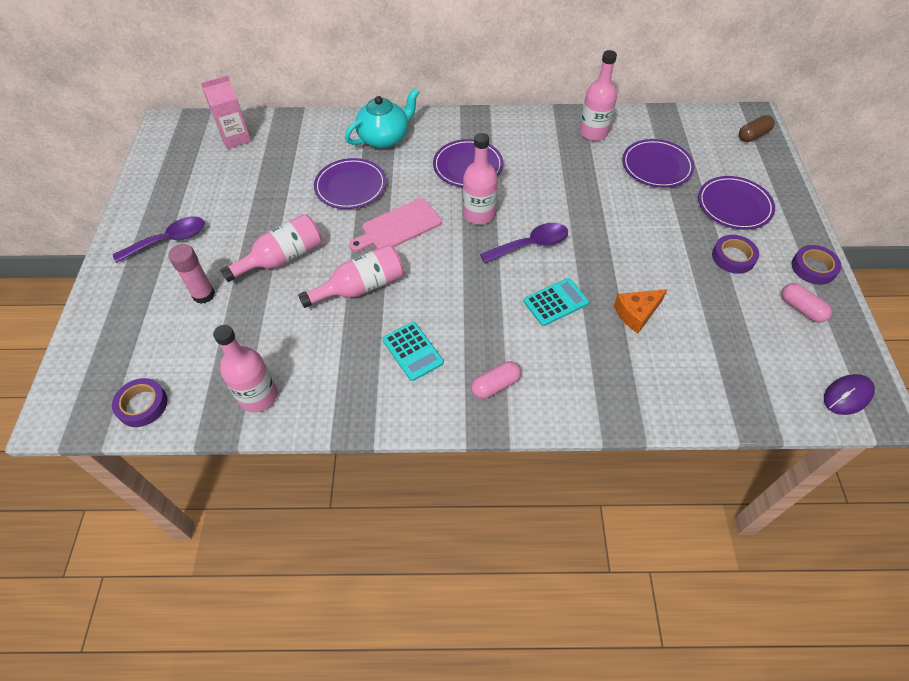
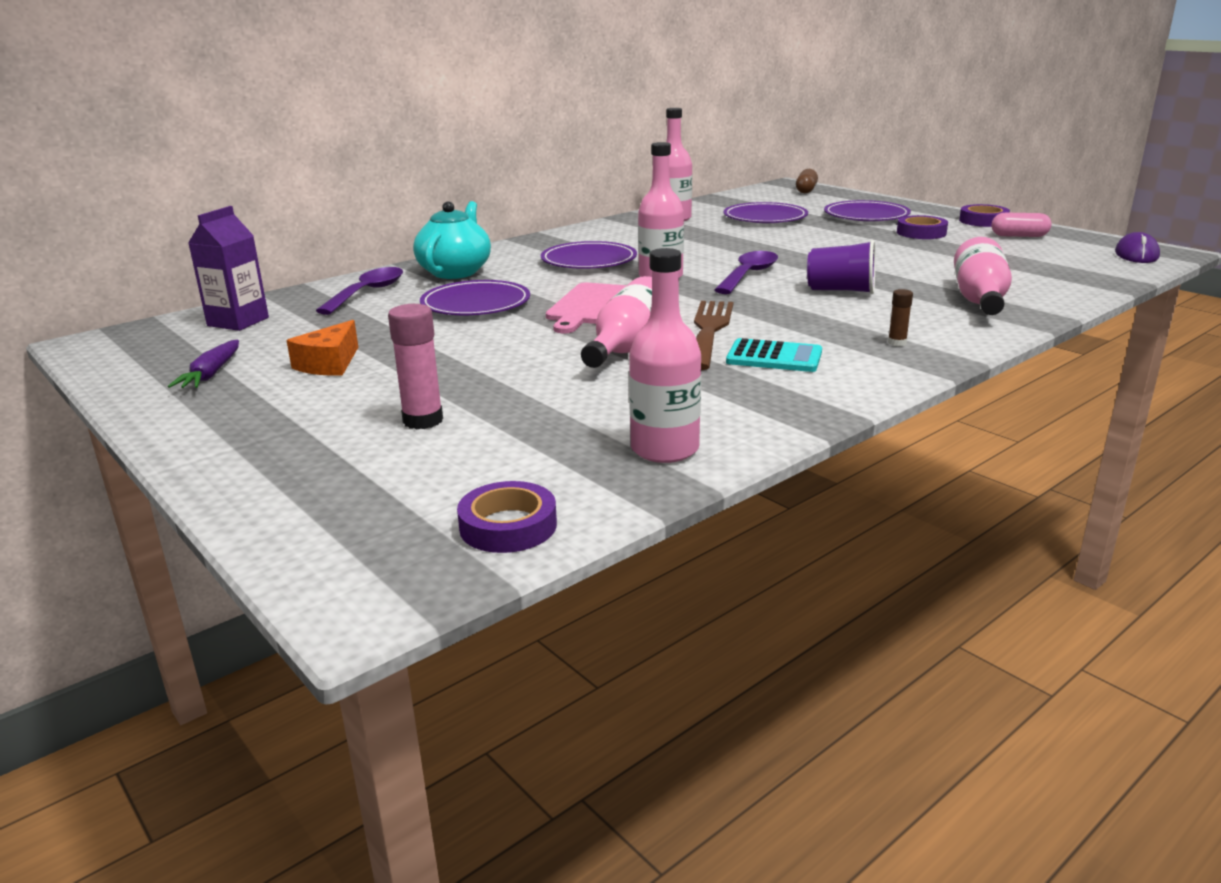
camera: 40 degrees left, 30 degrees down
purple spoon [113,217,205,263] -> purple spoon moved to [316,267,403,315]
pink carton [201,75,251,149] -> purple carton [188,206,269,331]
pink bottle [220,214,322,282] -> pink bottle moved to [954,237,1012,315]
pink capsule [471,361,521,399] -> brown glue stick [888,289,913,346]
turquoise calculator [524,278,589,326] -> purple cup [807,240,875,294]
orange cheese [614,289,667,333] -> orange cheese moved to [286,320,358,376]
none -> purple carrot [168,340,239,388]
none -> brown fork [694,301,733,370]

